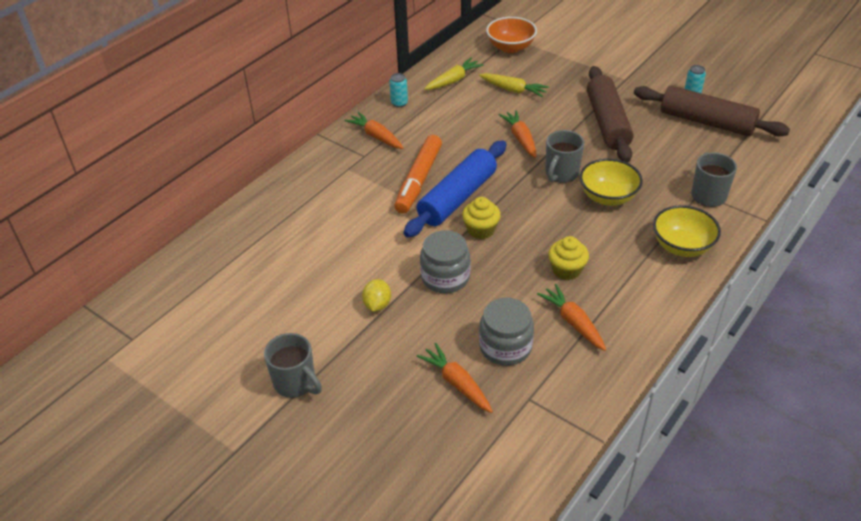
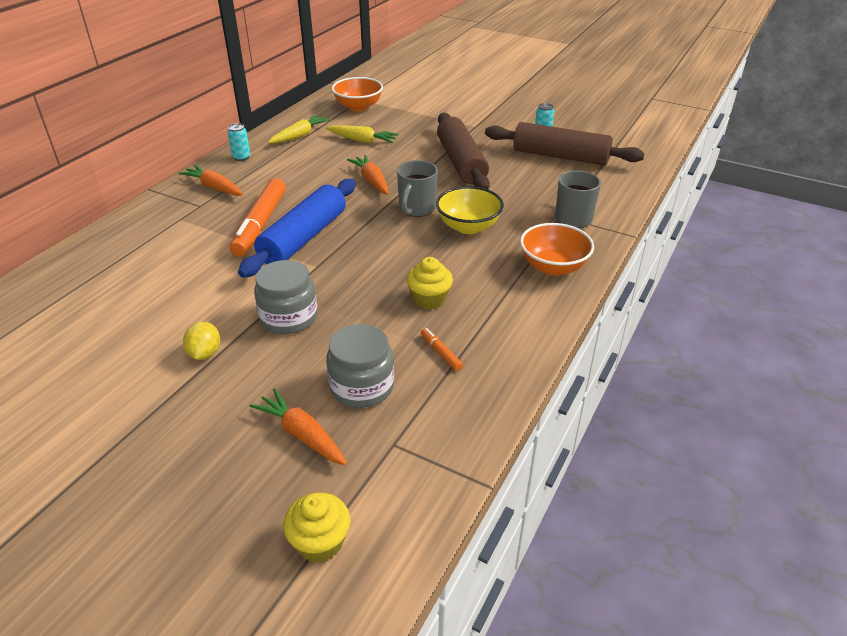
camera: 10 degrees left, 5 degrees down
grey mug [264,333,322,398] -> none
yellow cupcake [462,197,501,239] -> yellow cupcake moved to [283,493,350,563]
orange carrot [537,284,606,351] -> orange marker [421,328,463,371]
yellow bowl [653,205,721,257] -> orange bowl [520,223,594,276]

